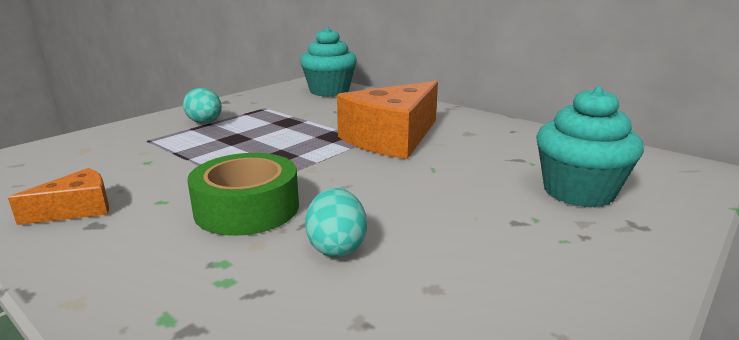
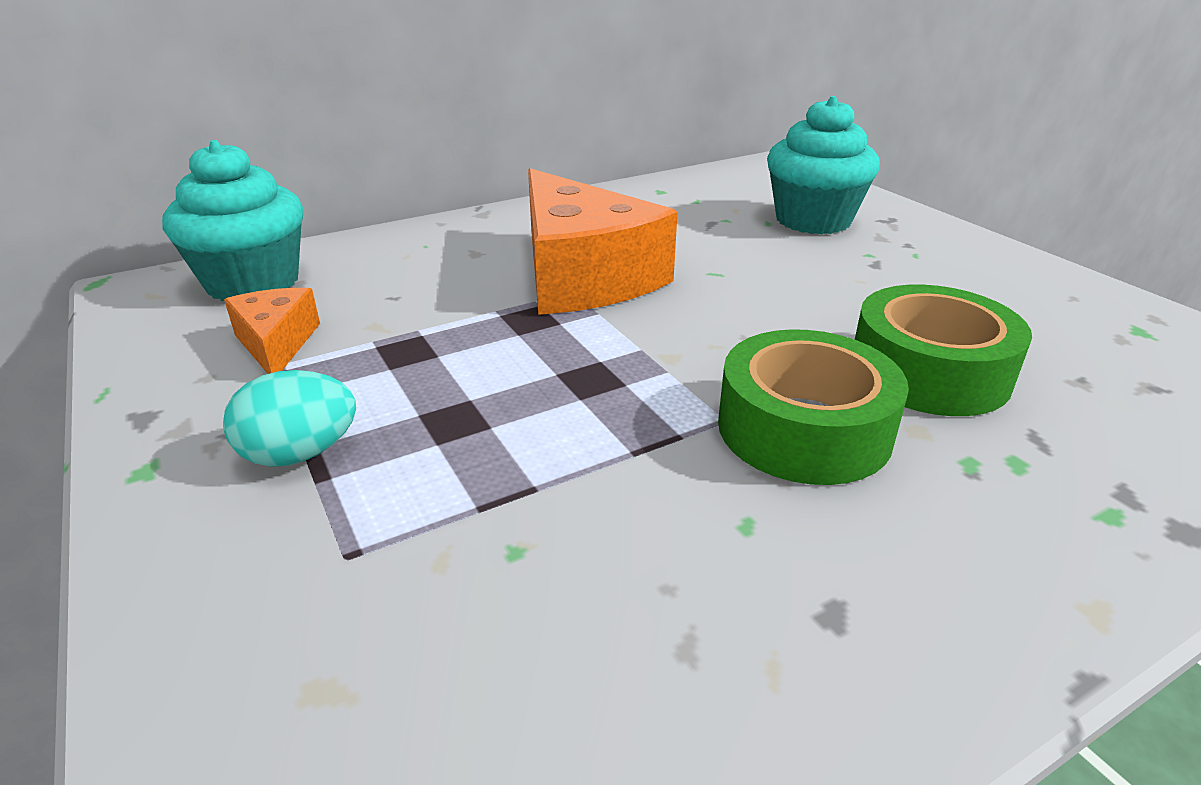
camera: 70 degrees left, 10 degrees up
orange cheese [8,168,109,225] -> orange cheese moved to [224,288,320,374]
turquoise egg [305,188,367,257] -> green tape [855,285,1032,416]

